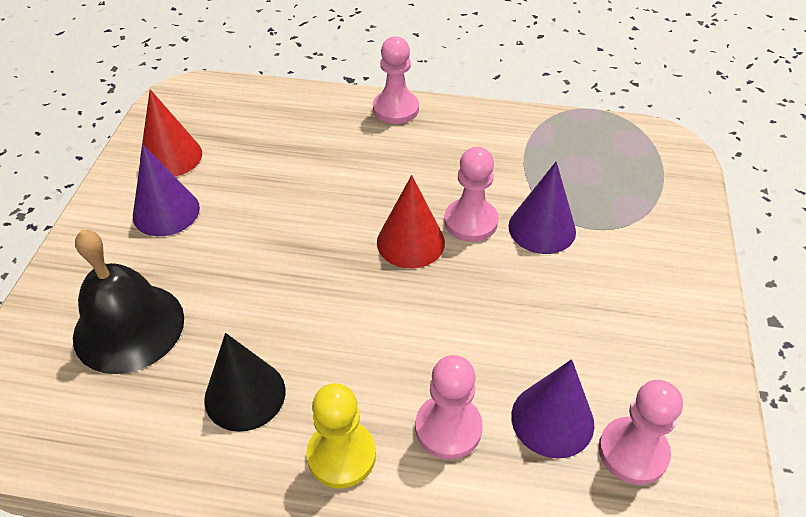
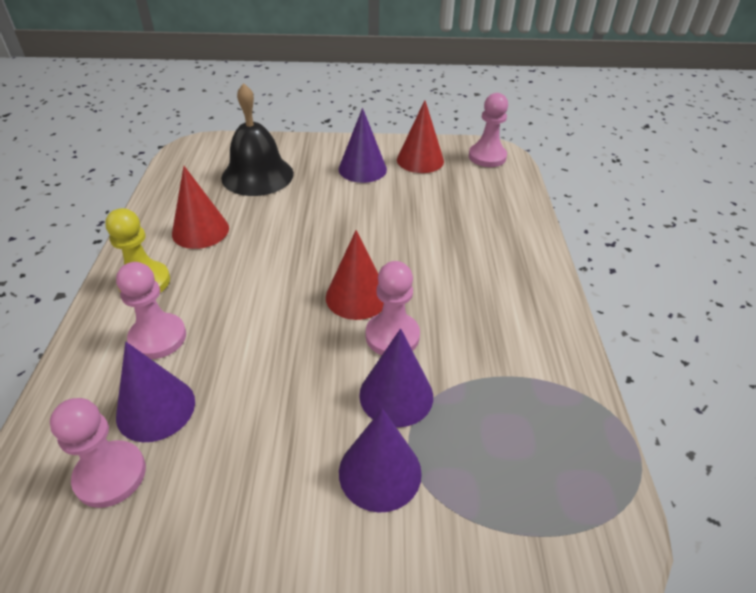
camera: 80 degrees right, 5 degrees down
black cone [204,333,285,432] -> red cone [172,166,229,249]
pink pawn [373,36,419,124] -> pink pawn moved to [469,93,508,167]
none -> purple cone [339,408,422,513]

